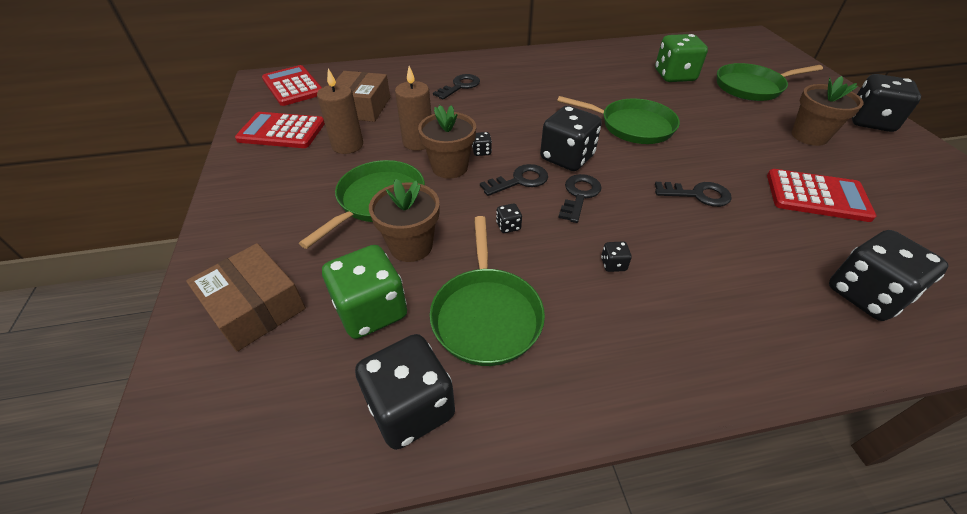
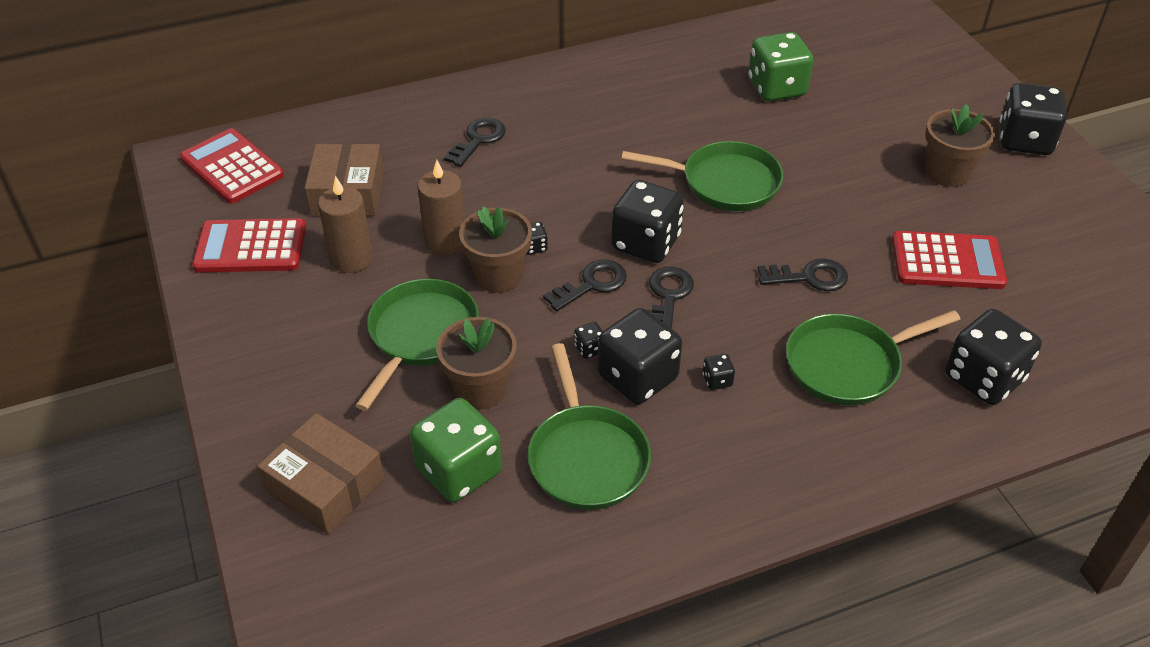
camera: 10 degrees left, 0 degrees up
black dice [355,334,455,450] -> black dice moved to [597,308,682,404]
green pan [717,63,823,101] -> green pan moved to [786,310,961,405]

